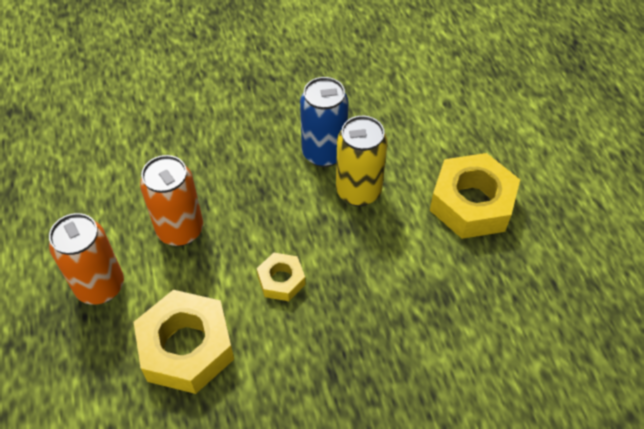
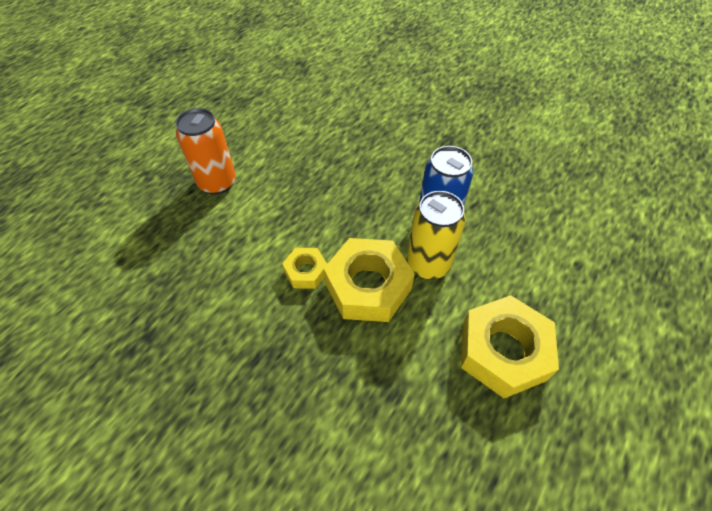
camera: 50 degrees right, 0 degrees up
yellow nut [134,290,234,394] -> yellow nut moved to [323,238,415,322]
orange can [140,155,203,246] -> none

